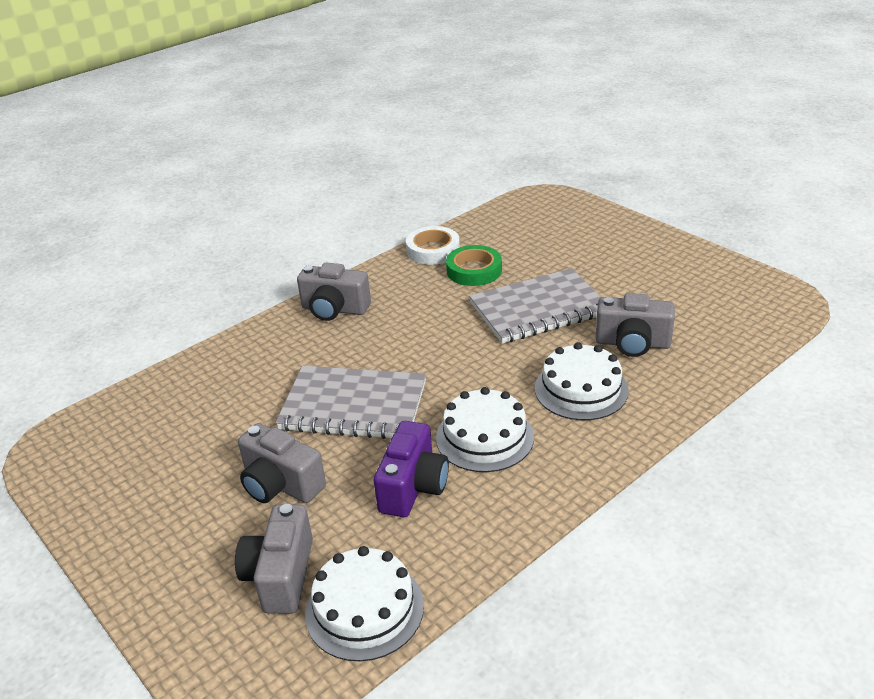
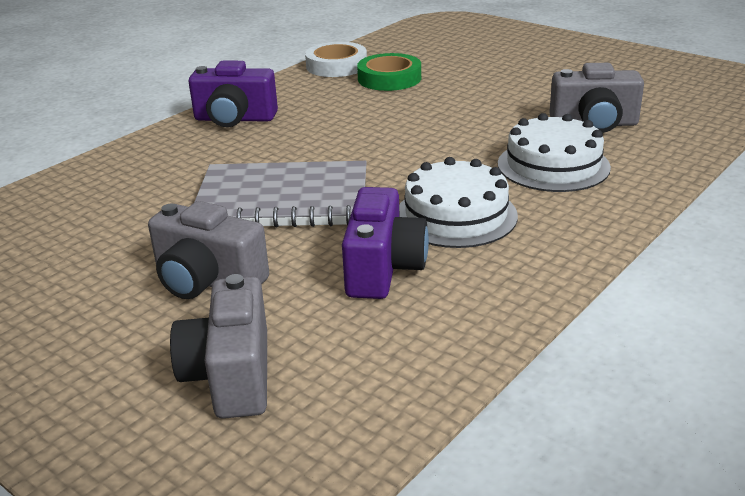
camera: 10 degrees left, 5 degrees down
grey camera [297,262,371,321] -> purple camera [189,61,278,127]
white cake [305,546,424,661] -> none
grey notebook [469,268,601,344] -> none

